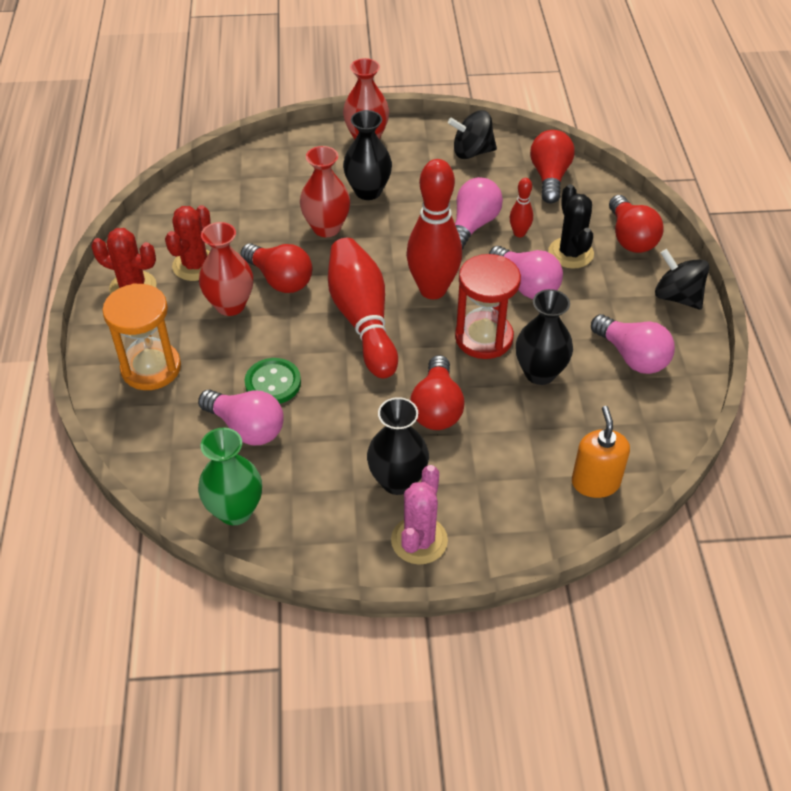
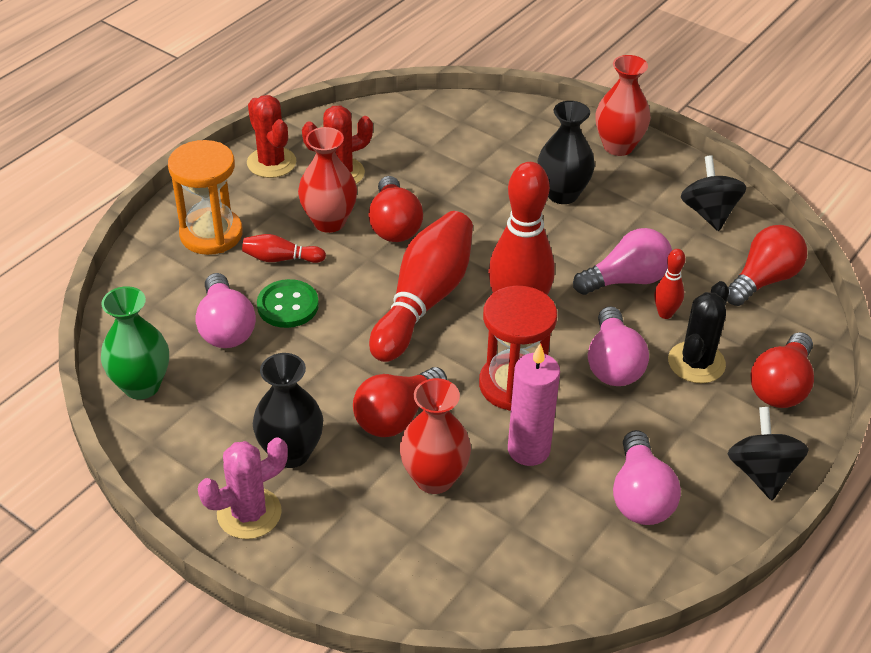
camera: 40 degrees right, 5 degrees down
red vase [300,146,350,237] -> red vase moved to [400,378,471,494]
black spinning top [448,110,497,159] -> black spinning top turned 45 degrees clockwise [681,156,746,231]
black vase [516,289,573,385] -> pink candle [508,343,560,466]
orange soap dispenser [572,406,630,498] -> none
none -> red bowling pin [242,234,326,263]

